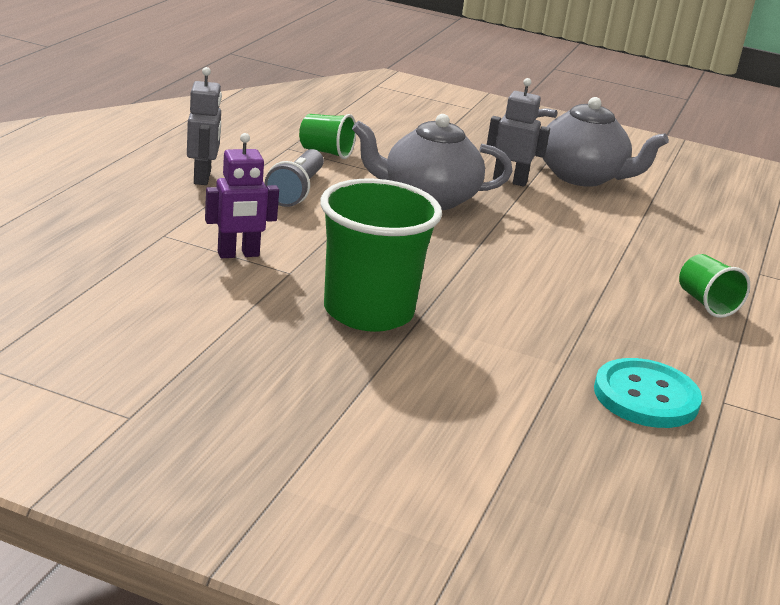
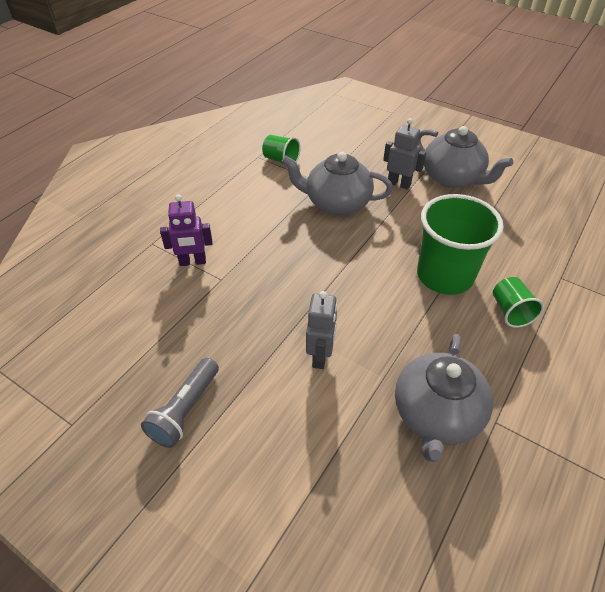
camera: 15 degrees right, 20 degrees up
grey robot [187,67,222,185] -> grey robot moved to [306,291,337,369]
grey flashlight [264,149,324,207] -> grey flashlight moved to [141,358,219,448]
green cup [320,179,442,332] -> green cup moved to [417,194,504,295]
turquoise button [594,358,702,428] -> grey teapot [395,334,493,462]

